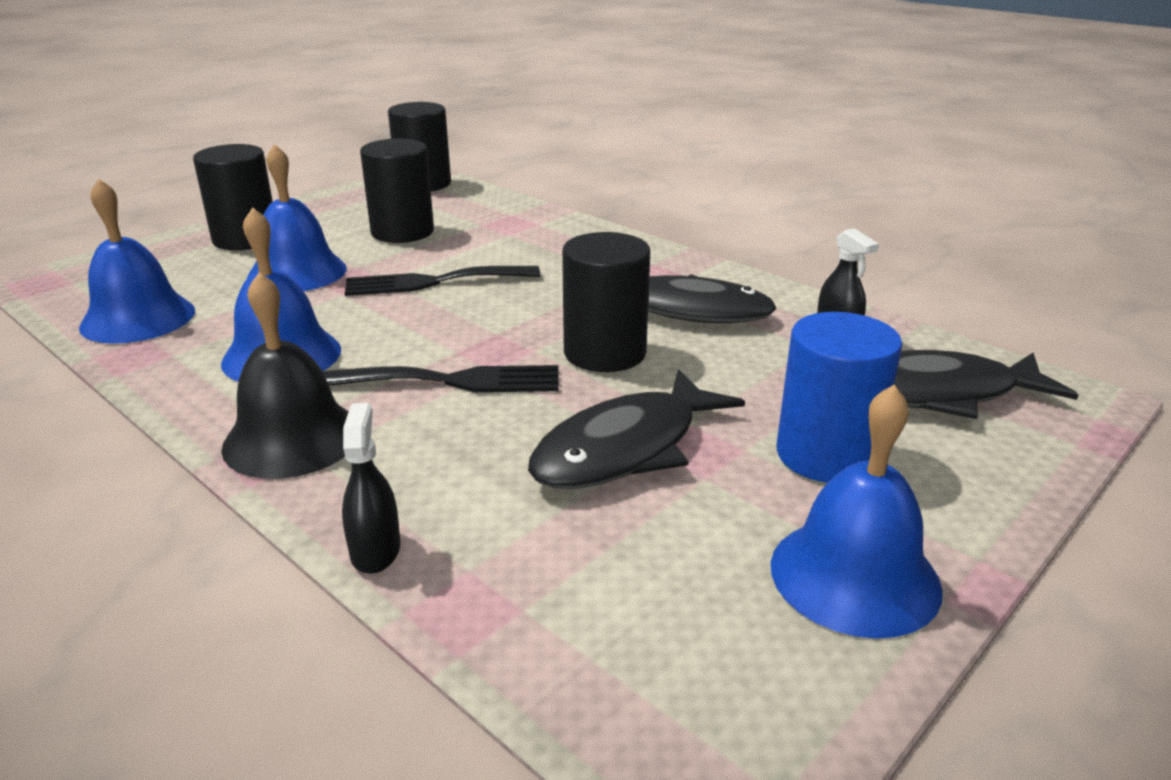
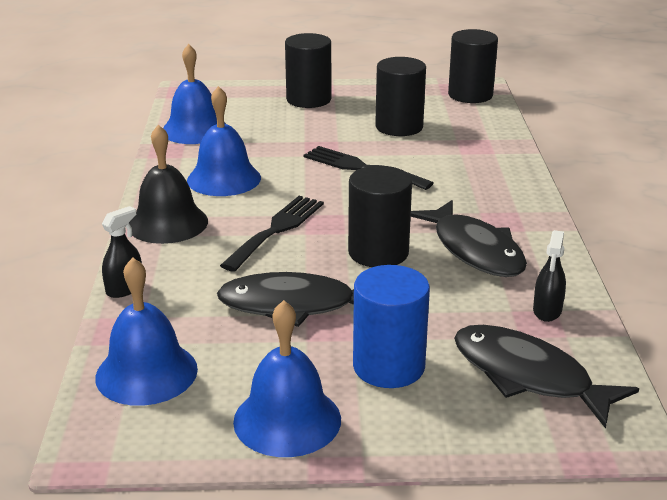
camera: 45 degrees right, 0 degrees up
blue bell [247,144,347,291] -> blue bell moved to [95,258,198,406]
black fork [322,365,559,393] -> black fork turned 105 degrees counterclockwise [220,196,324,272]

